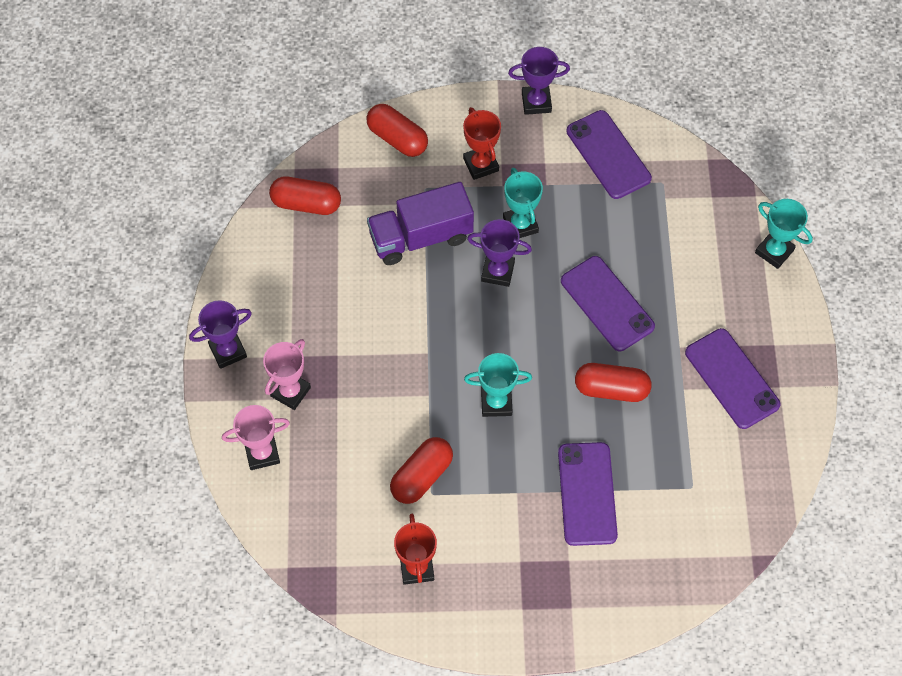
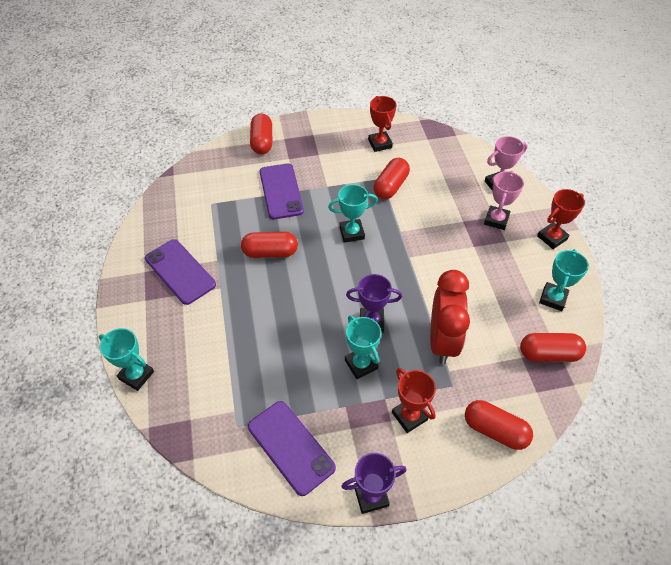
camera: 170 degrees right, 10 degrees down
purple trophy [189,300,252,369] -> red trophy [537,189,585,249]
purple truck [367,182,474,265] -> red clock [430,270,470,364]
purple phone [561,256,655,351] -> none
none -> red capsule [250,114,272,154]
none -> turquoise trophy [539,249,589,311]

